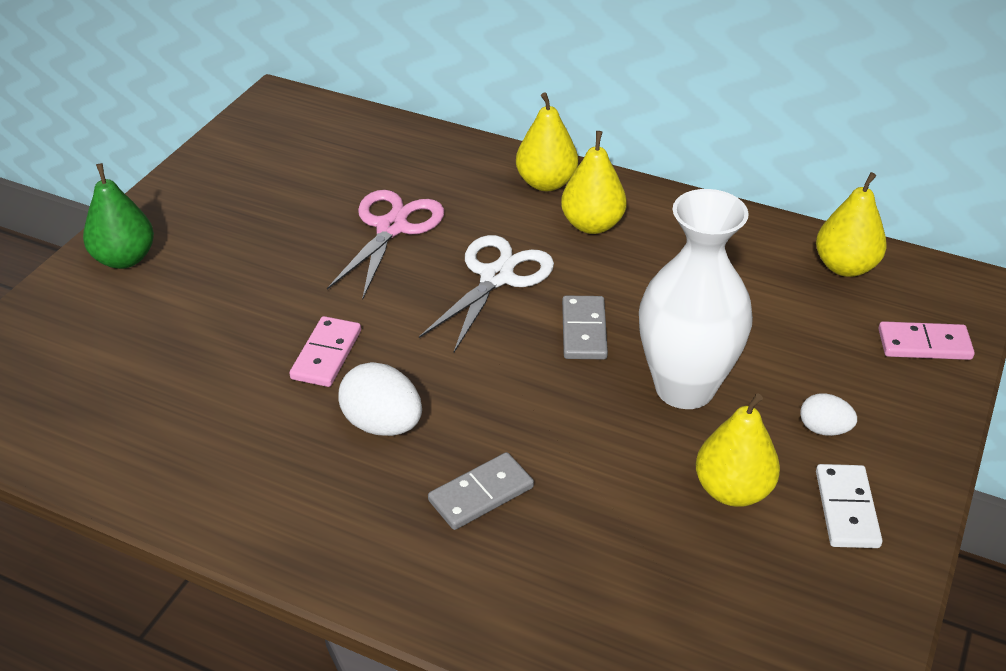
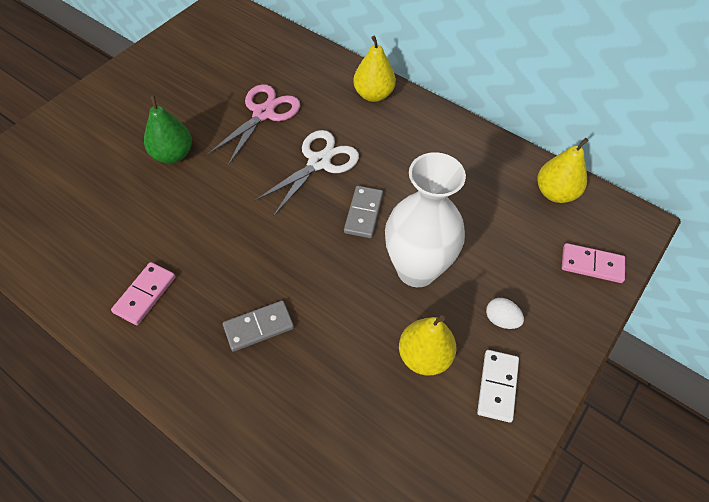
camera: 10 degrees right, 15 degrees up
green pear [83,163,154,269] -> green pear moved to [144,95,192,163]
pink domino [289,316,361,387] -> pink domino moved to [111,262,175,325]
white egg [338,362,422,436] -> none
yellow pear [561,131,627,234] -> none

